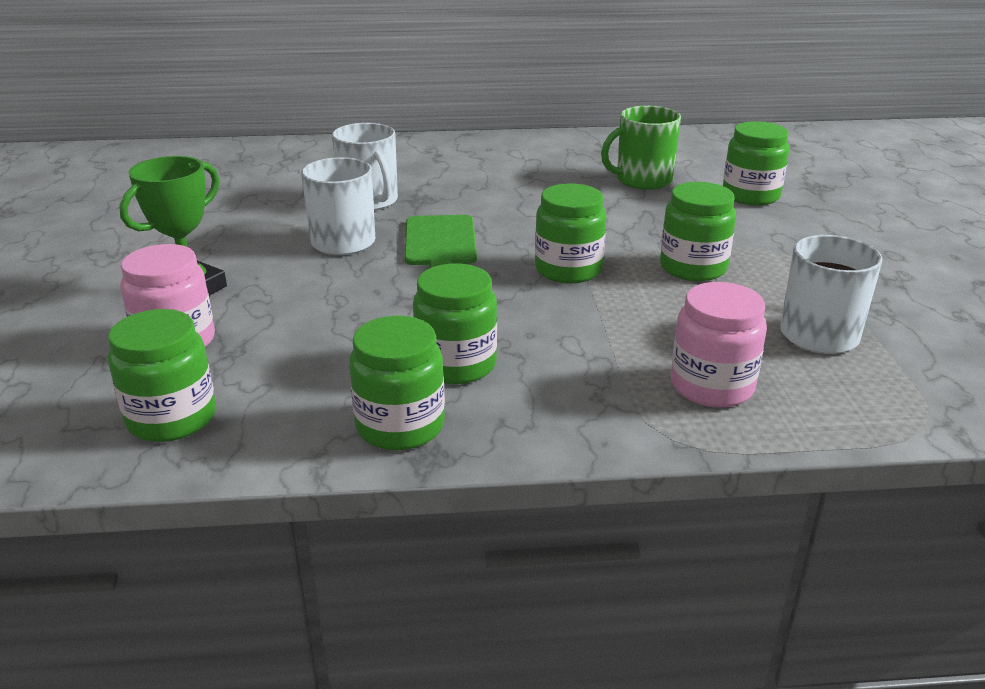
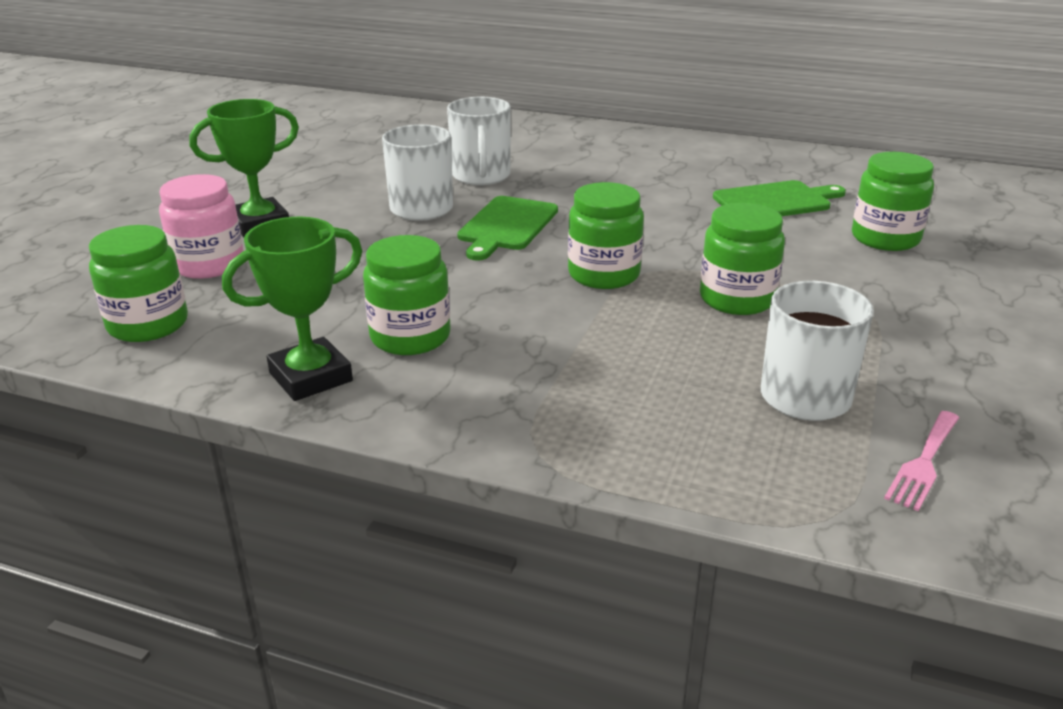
camera: 25 degrees right, 0 degrees up
green jar [349,316,445,450] -> green trophy [222,217,362,401]
green mug [601,106,681,190] -> green cutting board [713,180,846,216]
pink jar [671,282,767,408] -> none
none -> pink fork [884,411,959,511]

